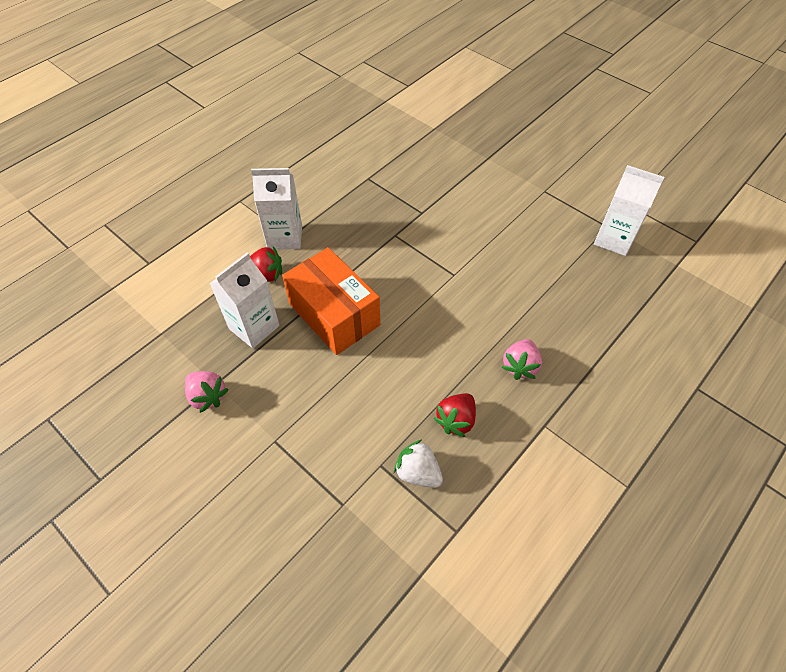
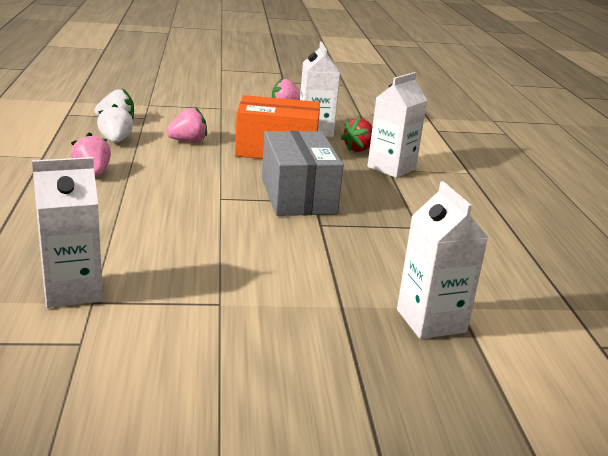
camera: 130 degrees right, 30 degrees down
red strawberry [434,393,476,437] -> white strawberry [97,104,133,143]
none -> pink strawberry [166,107,207,142]
none -> grey box [262,131,344,216]
none -> white carton [397,181,489,339]

